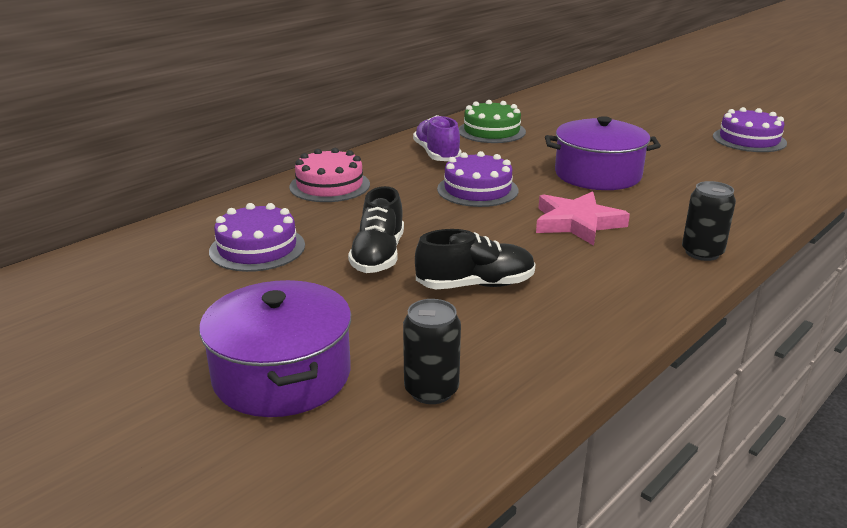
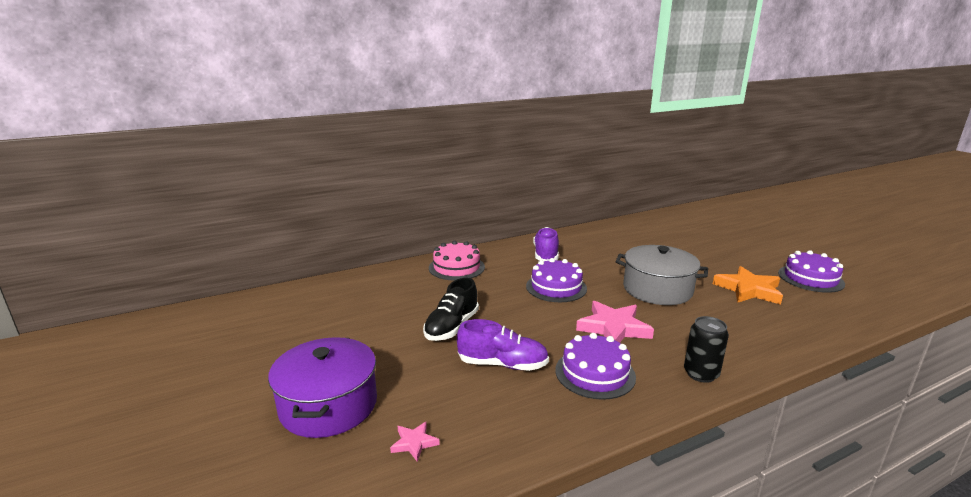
camera: 20 degrees right, 5 degrees down
purple cake [209,203,305,272] -> purple cake moved to [555,333,636,400]
black can [403,299,461,404] -> pink star [390,422,440,462]
black shoe [415,229,536,289] -> purple shoe [457,319,549,371]
green cake [459,100,526,143] -> none
purple pot [545,116,661,190] -> grey pot [616,245,708,305]
none -> orange star [713,266,783,305]

